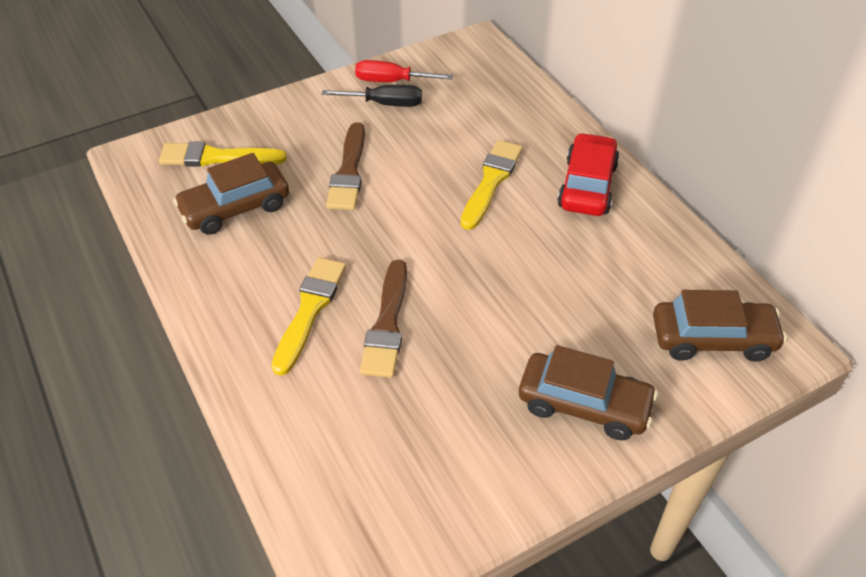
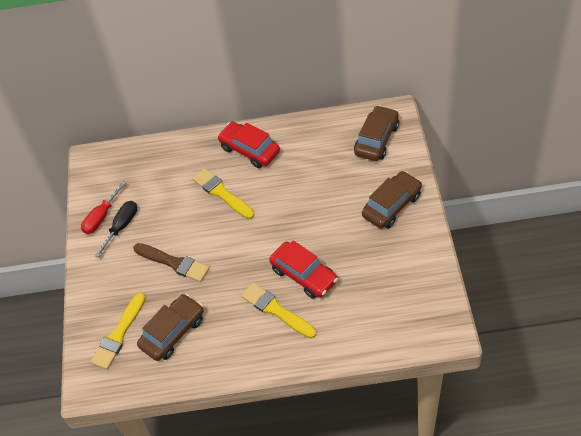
camera: 60 degrees left, 5 degrees up
brown car [173,153,289,235] -> brown car turned 135 degrees counterclockwise [137,294,204,361]
brown brush [360,260,407,378] -> red car [269,240,338,299]

